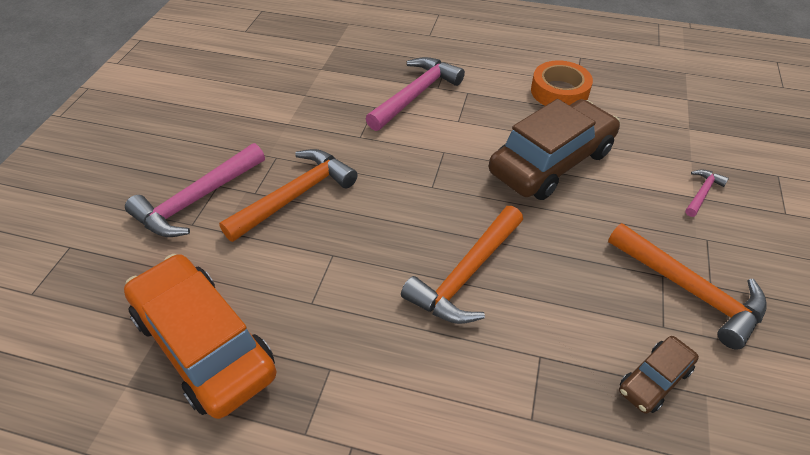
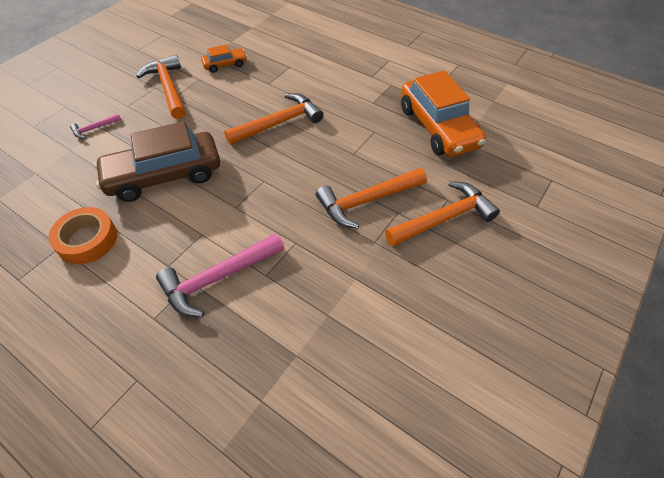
camera: 160 degrees left, 5 degrees up
pink hammer [125,143,265,237] -> orange hammer [385,181,500,247]
brown car [619,336,699,414] -> orange car [201,45,247,73]

